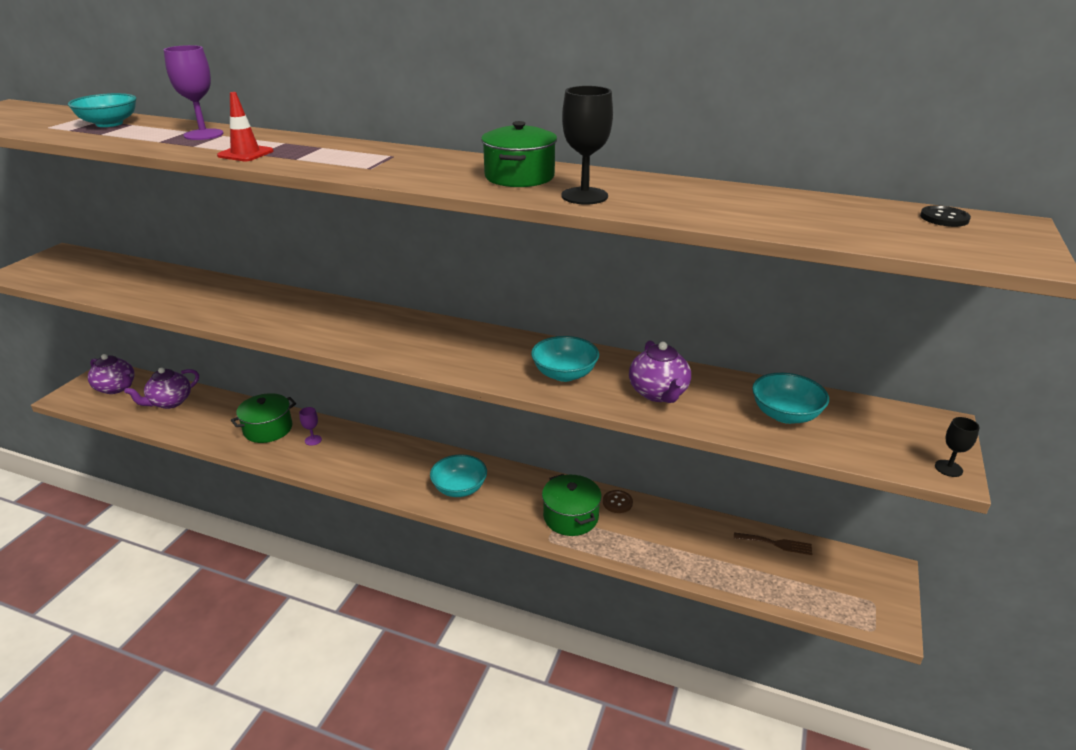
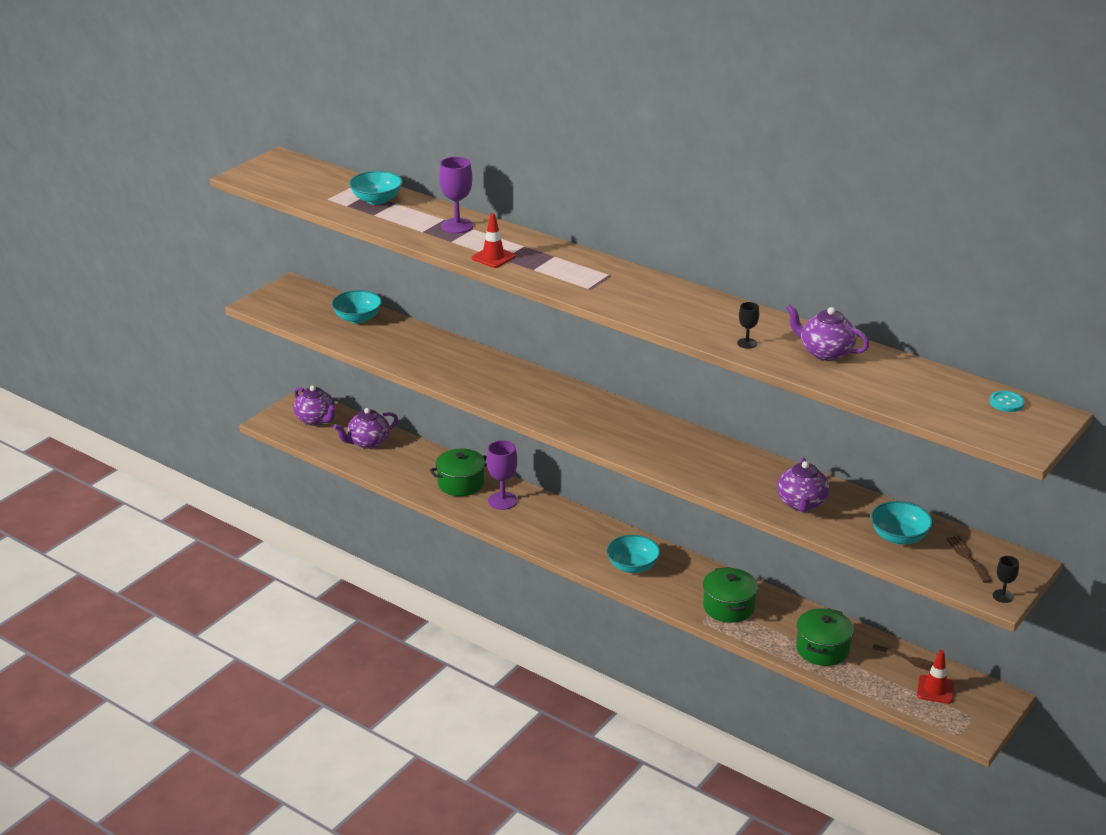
camera: 15 degrees right, 0 degrees up
purple goblet [299,407,322,446] -> purple goblet [487,440,518,510], size x1.83
green pot [481,121,557,187] -> green pot moved to [796,608,854,666]
turquoise bowl [531,336,599,382] -> turquoise bowl moved to [332,290,382,323]
black goblet [561,86,613,204] -> black goblet [737,302,759,349], size x0.55
brown button [603,490,633,513] -> none
black button [920,206,971,227] -> turquoise button [990,391,1025,412]
none -> purple teapot [786,304,869,361]
none -> red traffic cone [917,650,954,704]
none -> brown fork [946,536,991,583]

